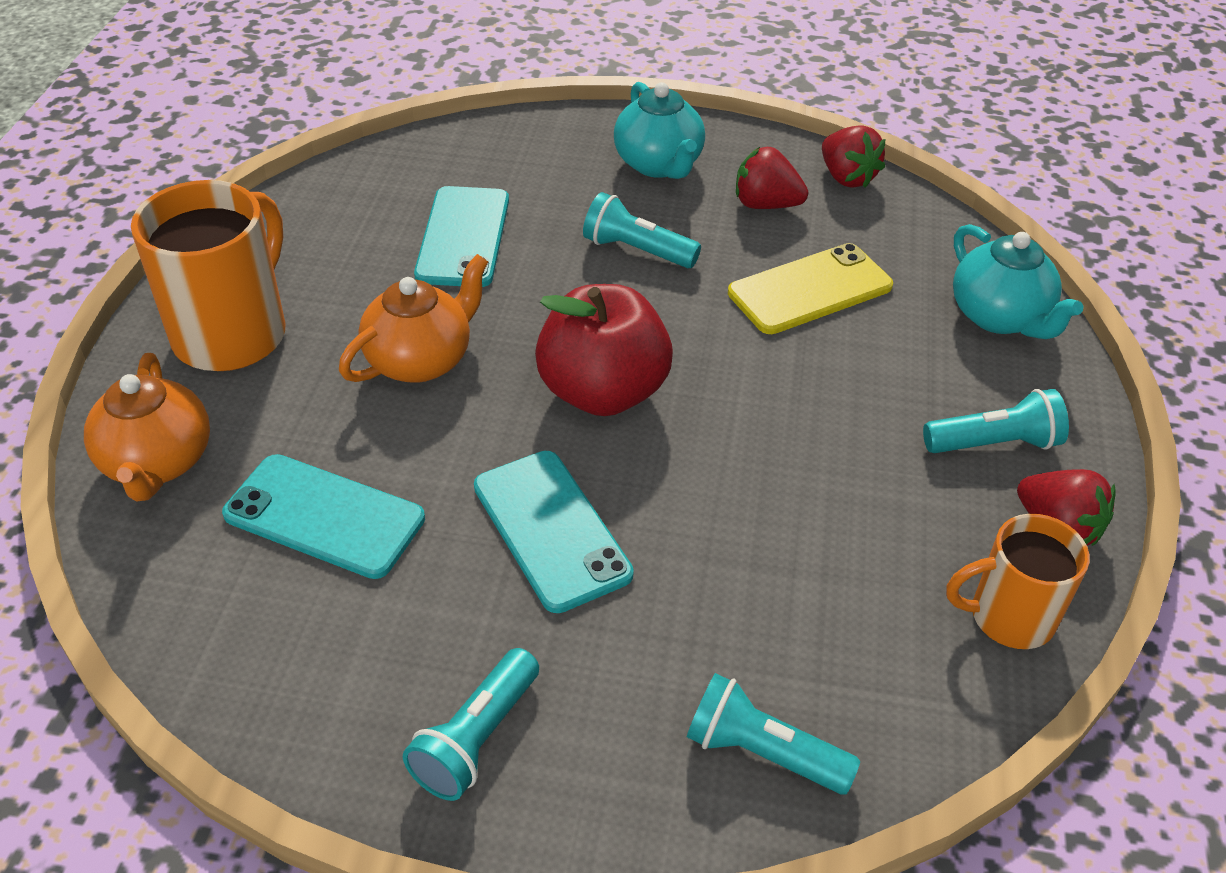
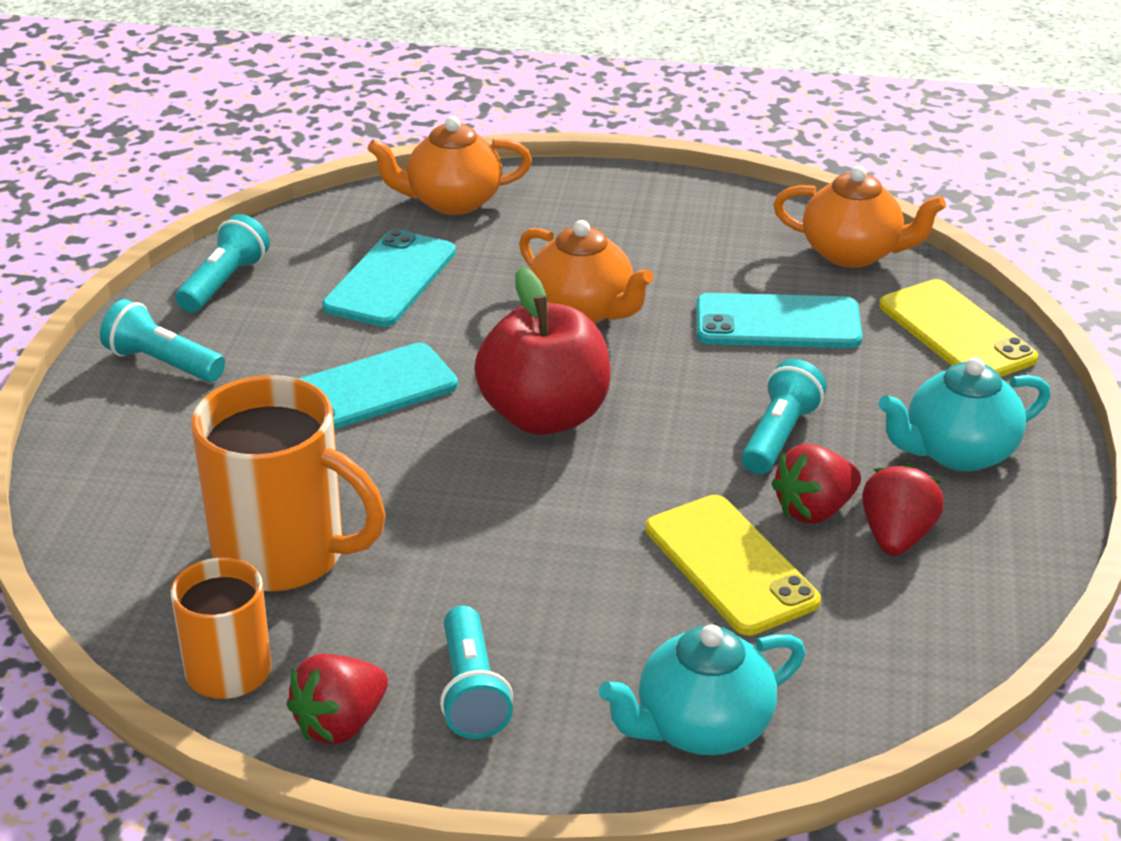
camera: 90 degrees right, 10 degrees down
orange mug [131,180,286,371] -> orange mug moved to [192,375,386,592]
turquoise flashlight [687,673,860,795] -> turquoise flashlight moved to [176,214,270,313]
red strawberry [822,125,886,188] -> red strawberry moved to [771,444,861,524]
none -> orange teapot [773,166,946,268]
none -> yellow phone [879,279,1038,377]

